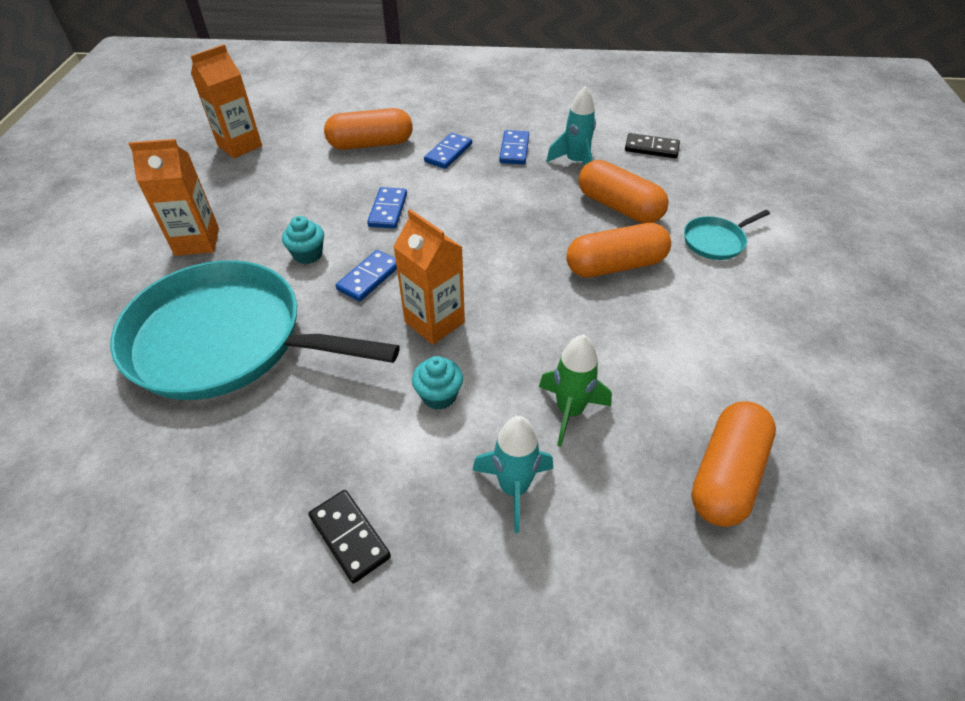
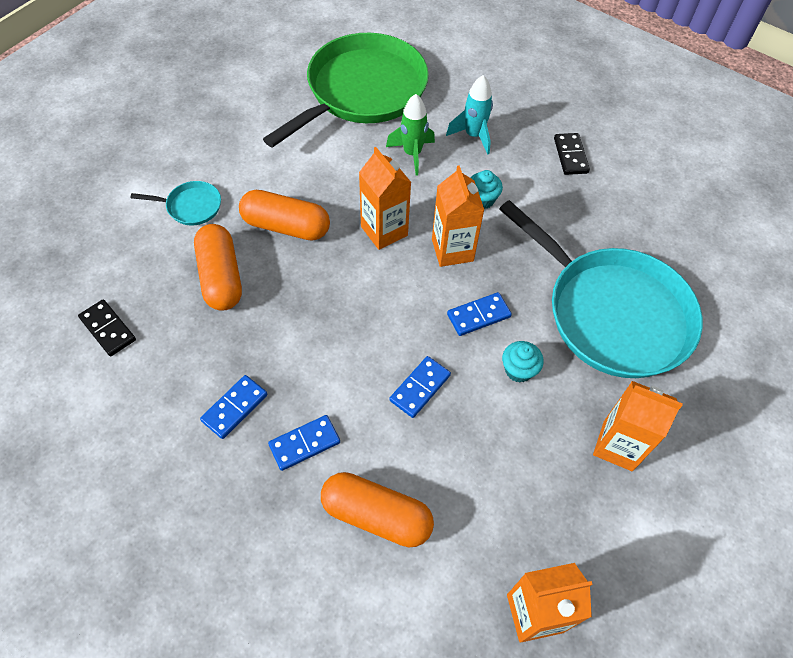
camera: 150 degrees left, 10 degrees up
turquoise rocket [546,85,596,166] -> none
orange capsule [691,401,776,527] -> green pan [263,33,429,148]
none -> orange carton [359,147,412,250]

